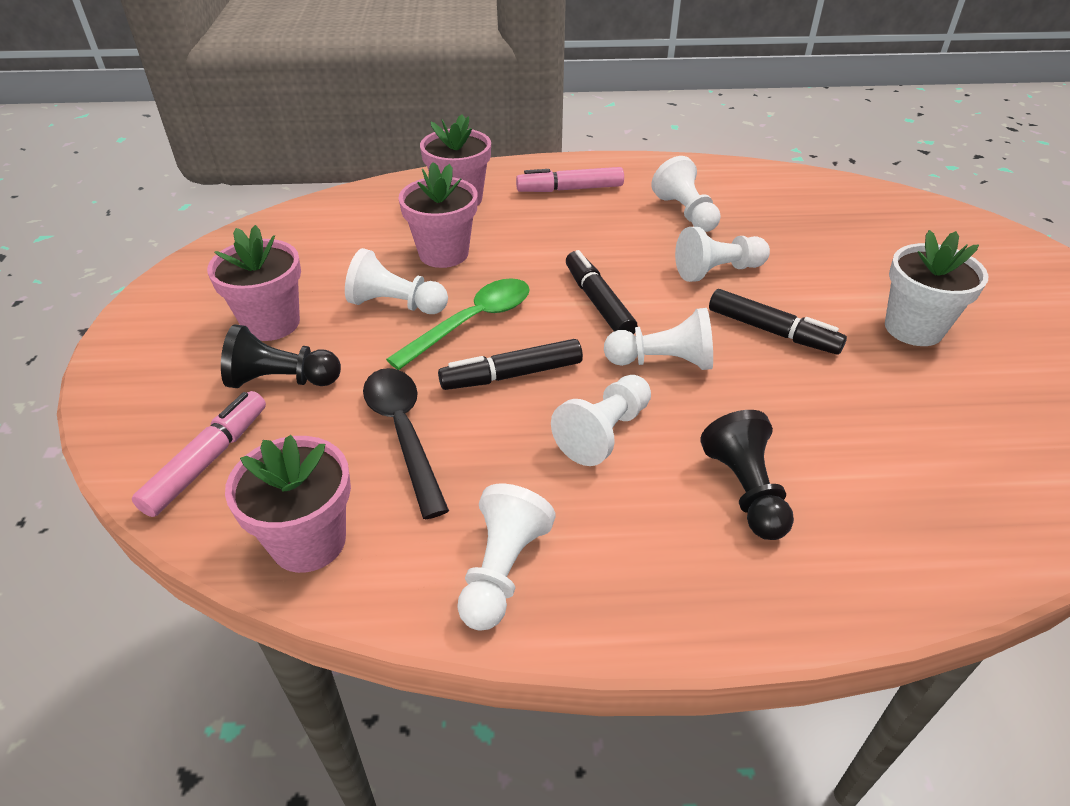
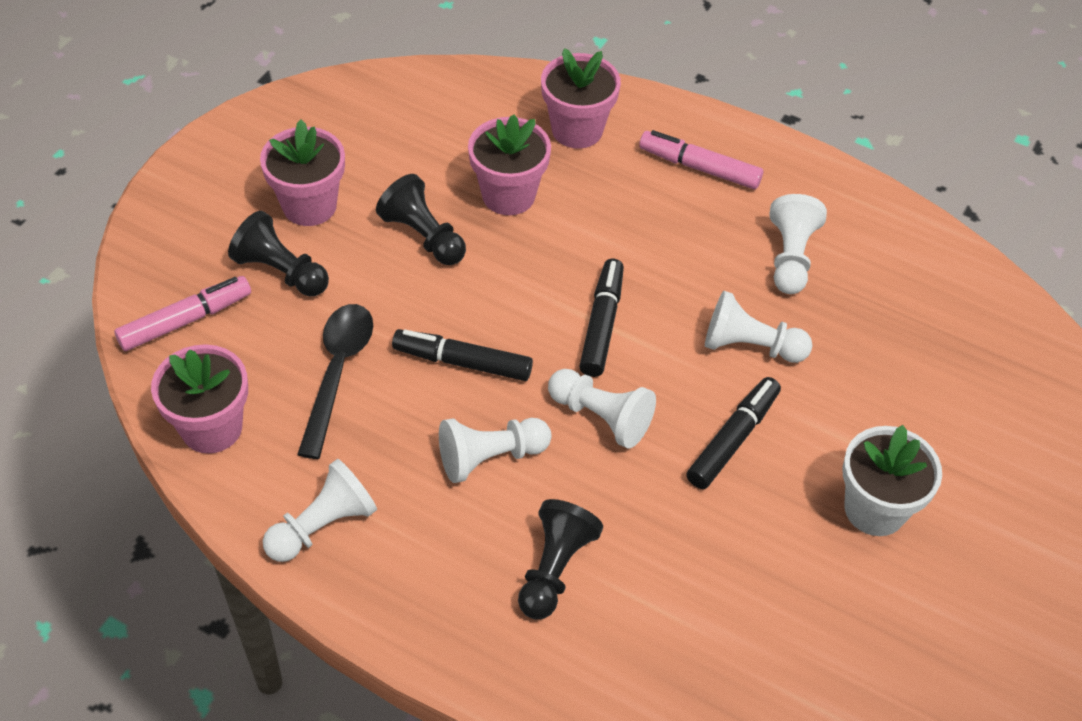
camera: 30 degrees right, 10 degrees up
white pawn [345,248,448,314] -> black pawn [376,174,466,265]
green spoon [386,278,530,370] -> none
black marker [709,289,847,354] -> black marker turned 120 degrees counterclockwise [686,377,781,489]

